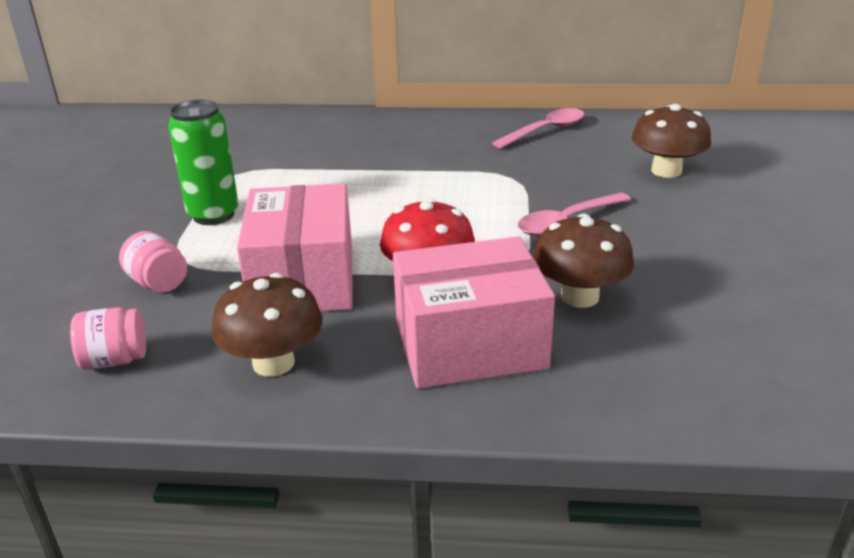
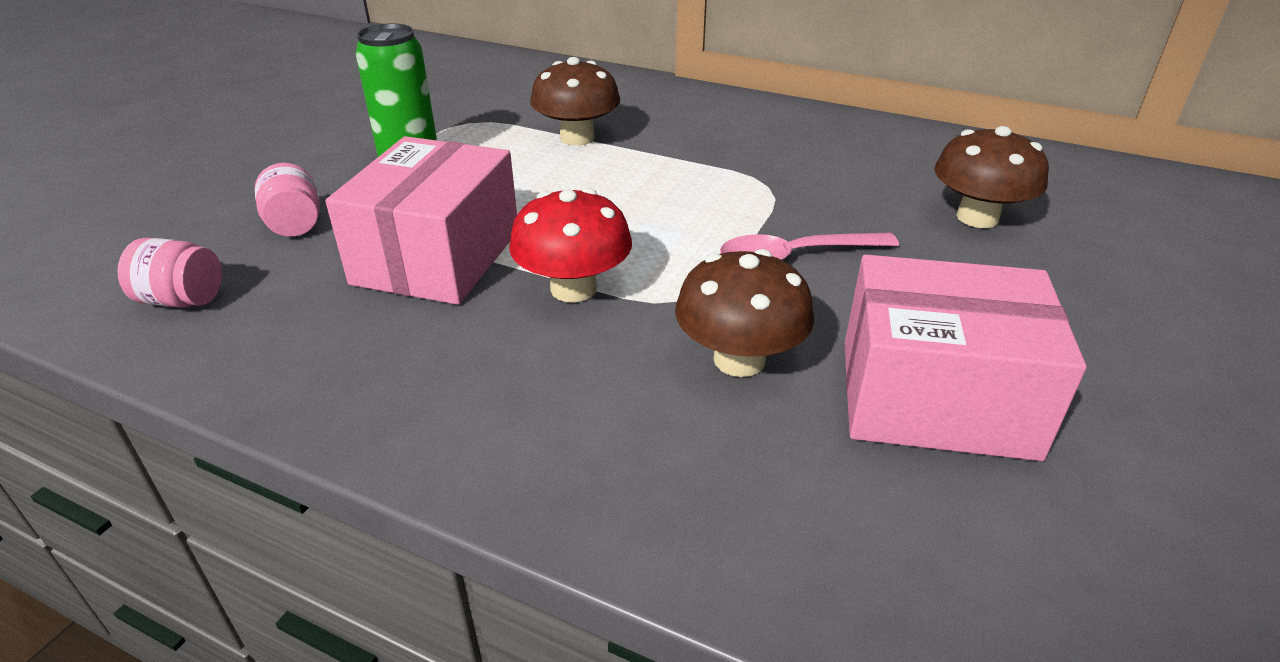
camera: 20 degrees right, 5 degrees up
brown mushroom [211,273,323,376] -> brown mushroom moved to [530,57,620,146]
pink box [393,236,555,389] -> pink box moved to [845,254,1087,461]
pink spoon [492,108,584,148] -> none

